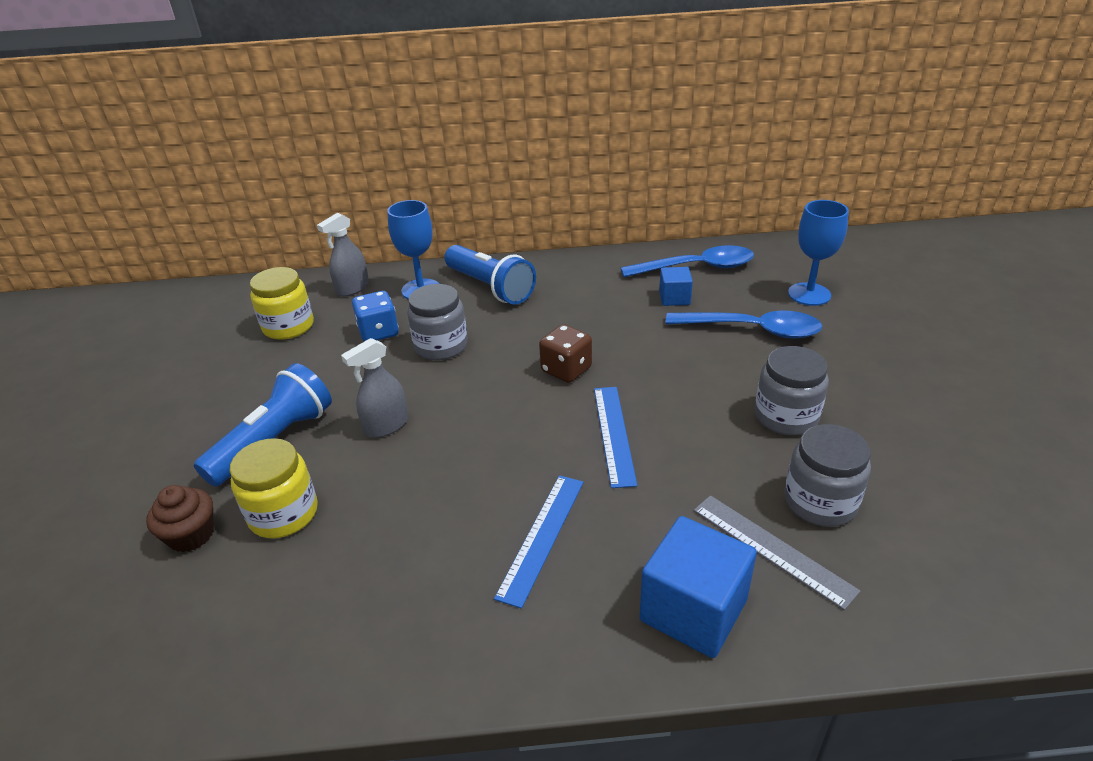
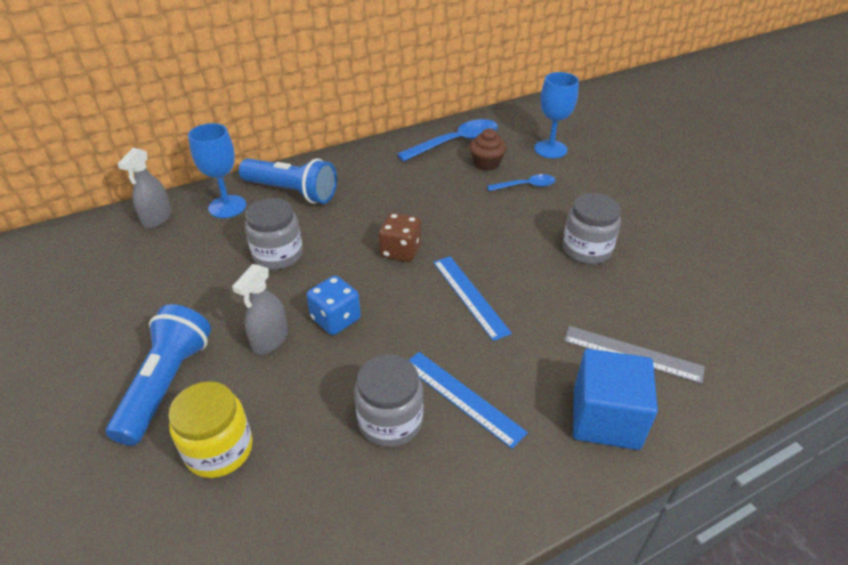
camera: 25 degrees left, 5 degrees up
brown cupcake [146,485,214,552] -> brown cupcake moved to [470,129,507,171]
yellow jar [250,267,314,340] -> none
blue dice [352,291,399,342] -> blue dice moved to [307,276,361,335]
blue ruler [494,475,584,609] -> blue ruler turned 45 degrees counterclockwise [409,352,528,449]
blue cube [659,267,693,306] -> none
blue spoon [665,310,822,338] -> blue spoon [487,174,556,191], size x0.57
grey jar [785,424,871,527] -> grey jar moved to [354,354,423,447]

